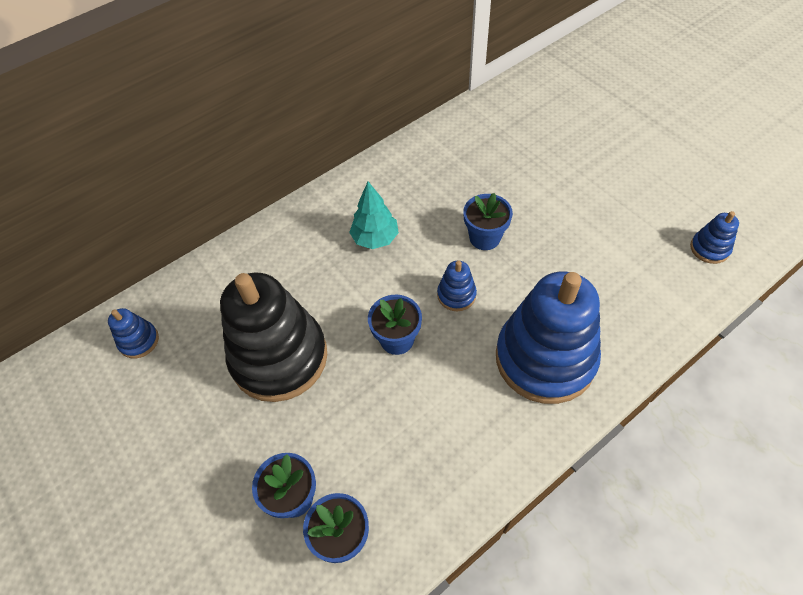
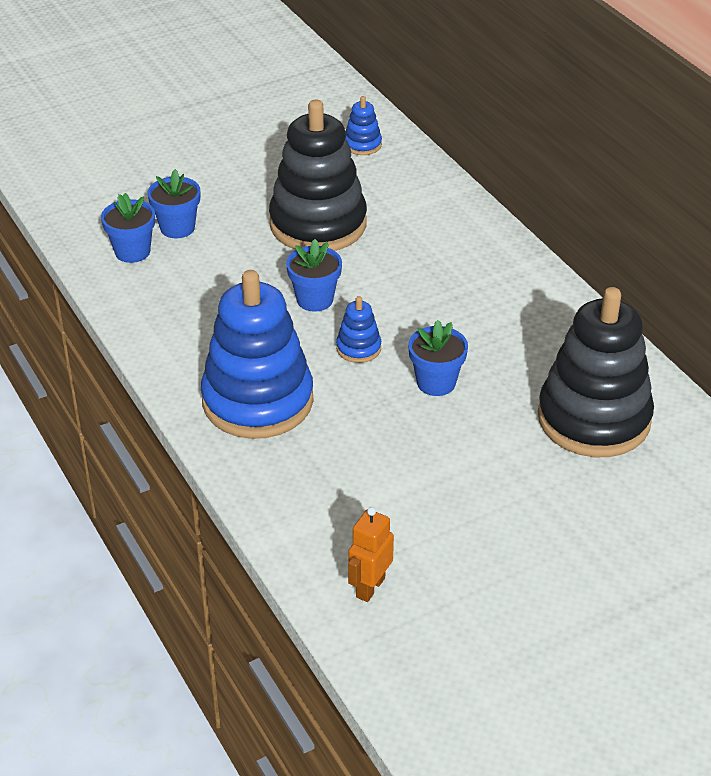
camera: 95 degrees right, 15 degrees down
turquoise tree [349,182,399,249] -> none
blue stacking toy [690,211,739,264] -> orange robot [348,507,394,602]
none -> black stacking toy [538,287,654,457]

